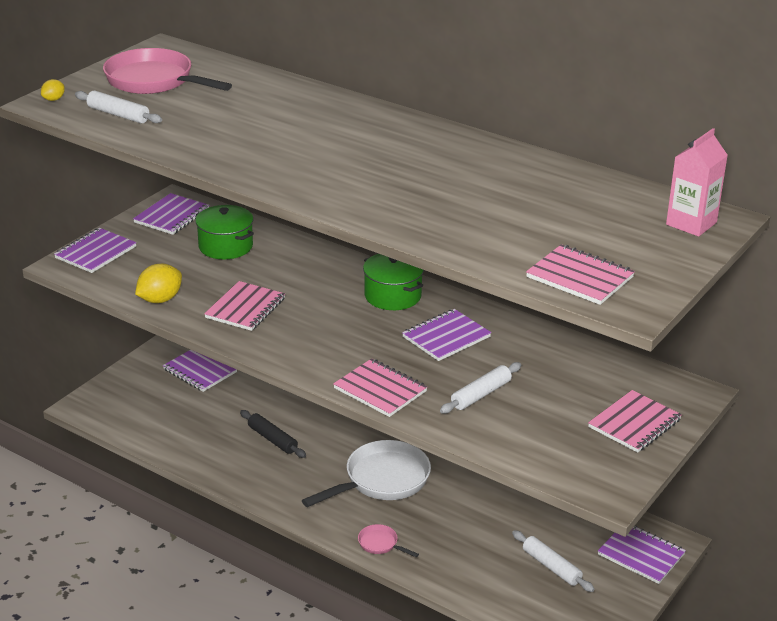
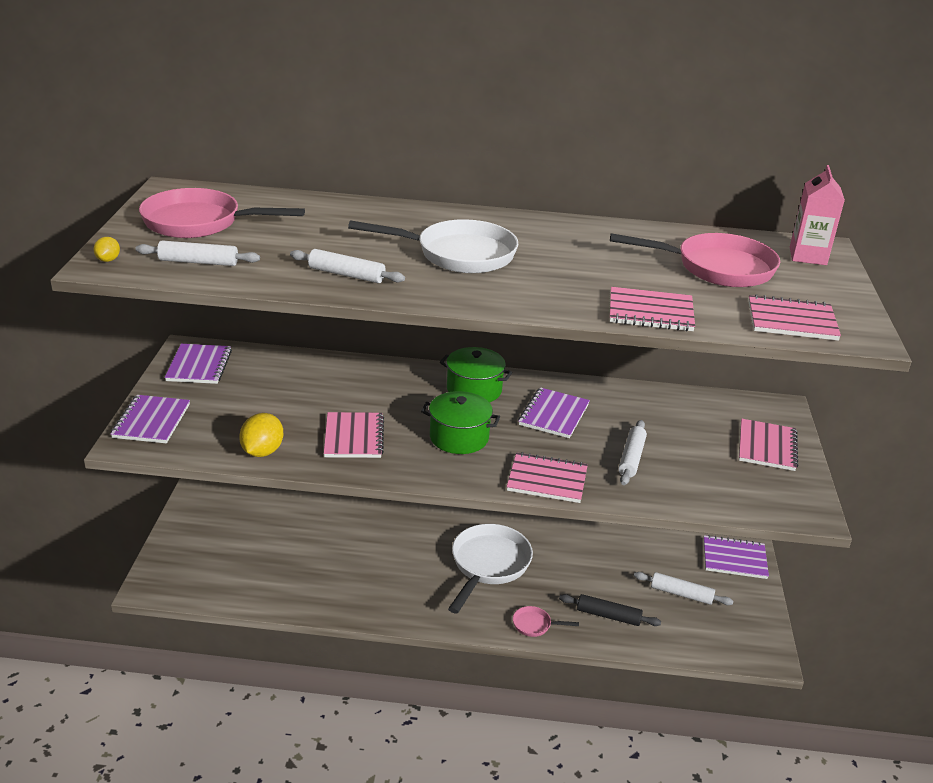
camera: 30 degrees left, 0 degrees up
purple notebook [163,350,237,392] -> none
green pot [195,205,254,259] -> green pot moved to [421,391,500,454]
black rolling pin [240,410,306,458] -> black rolling pin moved to [559,594,661,626]
none -> white rolling pin [290,249,405,283]
none -> white pan [348,219,518,273]
none -> pink pan [610,233,780,287]
none -> pink notebook [610,287,695,331]

